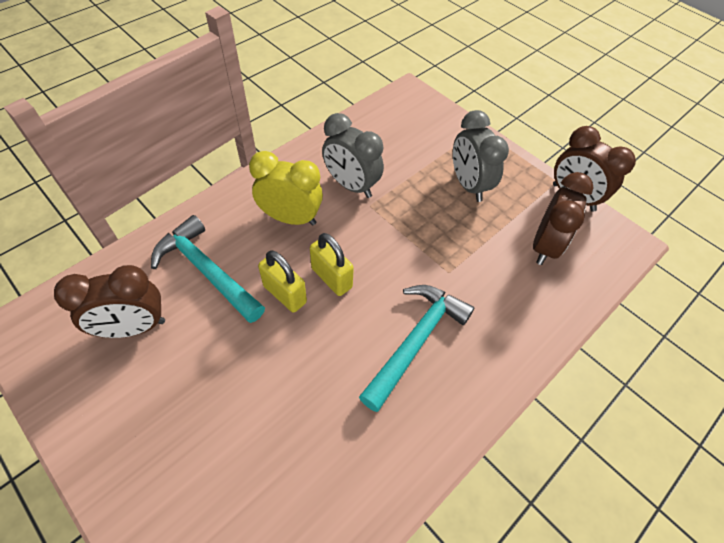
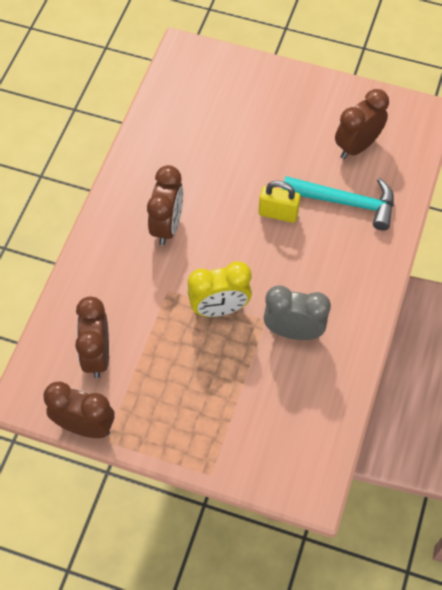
camera: 155 degrees right, 5 degrees up
yellow clock [249,151,323,226] -> yellow clock moved to [188,261,252,317]
yellow padlock [310,233,354,296] -> none
turquoise hammer [359,285,474,412] -> brown clock [147,165,183,245]
grey clock [453,110,509,202] -> none

